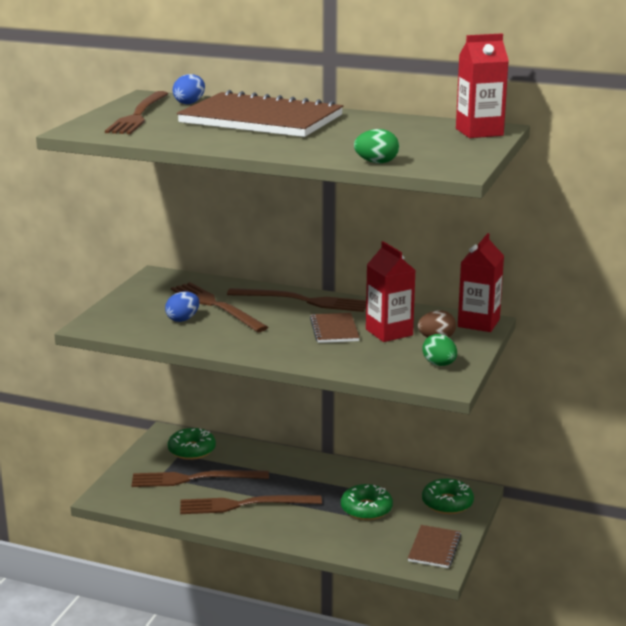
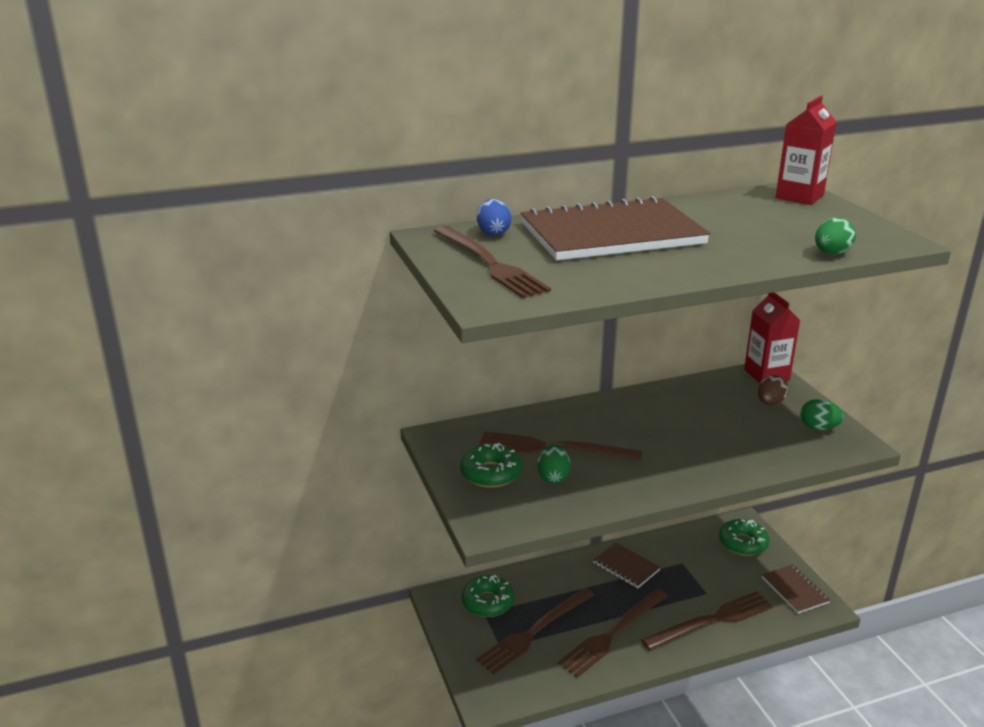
camera: 40 degrees left, 5 degrees up
blue egg [165,291,199,322] -> green egg [537,445,571,483]
brown fork [227,288,366,312] -> brown fork moved to [641,591,773,650]
brown notebook [310,313,360,343] -> brown notebook moved to [593,543,661,588]
green donut [341,484,393,520] -> green donut moved to [460,443,522,488]
red carton [366,241,415,342] -> none

